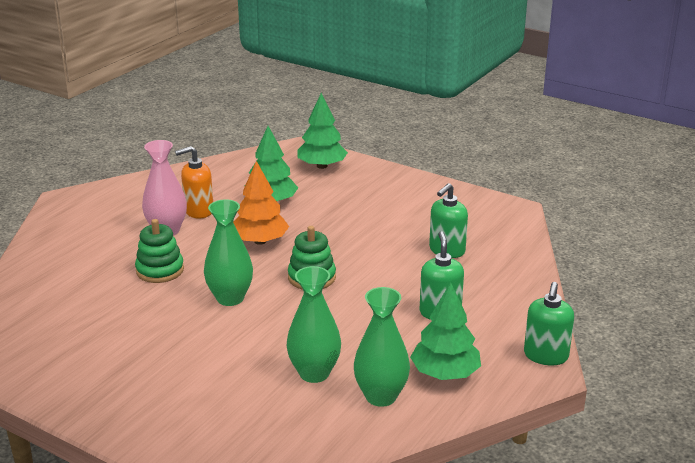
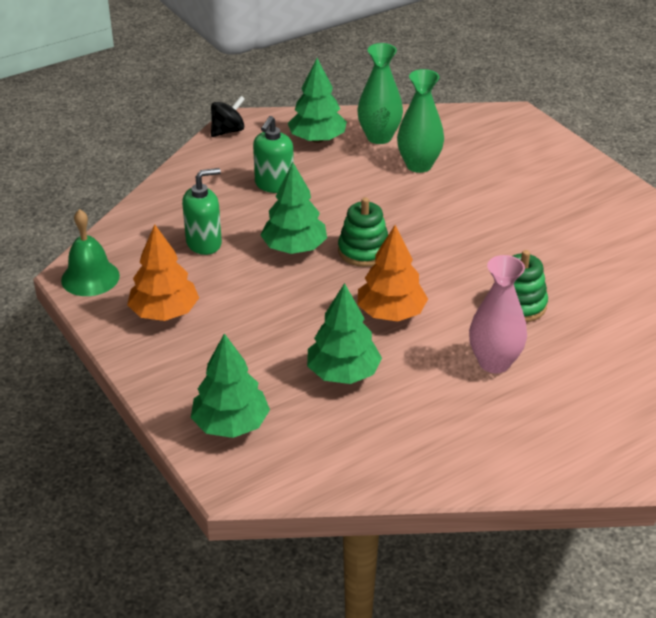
camera: 155 degrees left, 10 degrees up
orange soap dispenser [175,146,213,219] -> none
green vase [204,199,253,306] -> none
green soap dispenser [524,282,574,365] -> black spinning top [211,96,245,137]
none -> green bell [61,209,120,296]
none -> orange tree [127,224,199,321]
none -> green tree [260,162,327,254]

